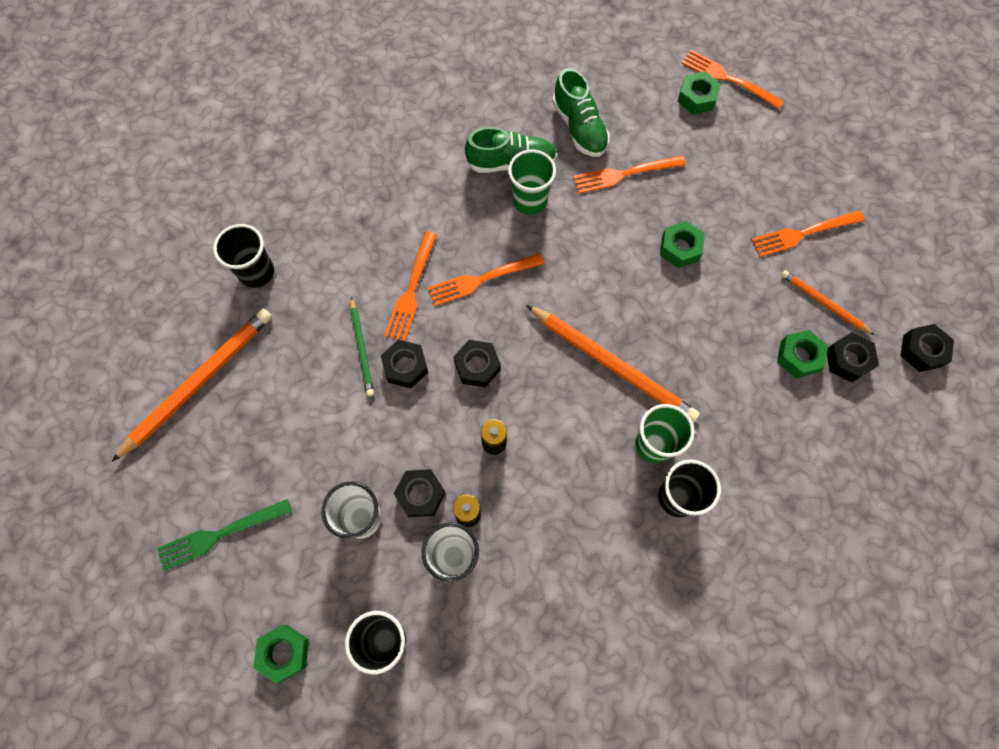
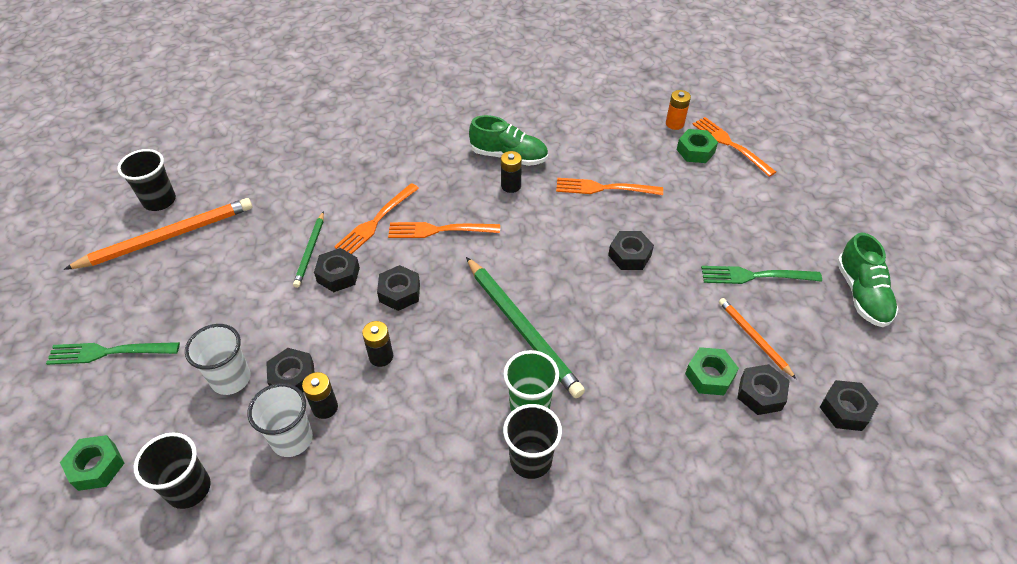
camera: 20 degrees right, 20 degrees down
black cup [213,224,274,288] -> black cup moved to [117,149,176,211]
green cup [508,150,556,215] -> black battery [501,151,522,193]
orange pencil [526,305,700,423] -> green pencil [466,257,585,398]
green shoe [552,68,610,157] -> green shoe moved to [837,233,898,327]
green nut [660,221,705,268] -> black nut [608,231,654,270]
orange fork [751,210,865,257] -> green fork [701,266,822,284]
none -> orange battery [666,90,691,130]

